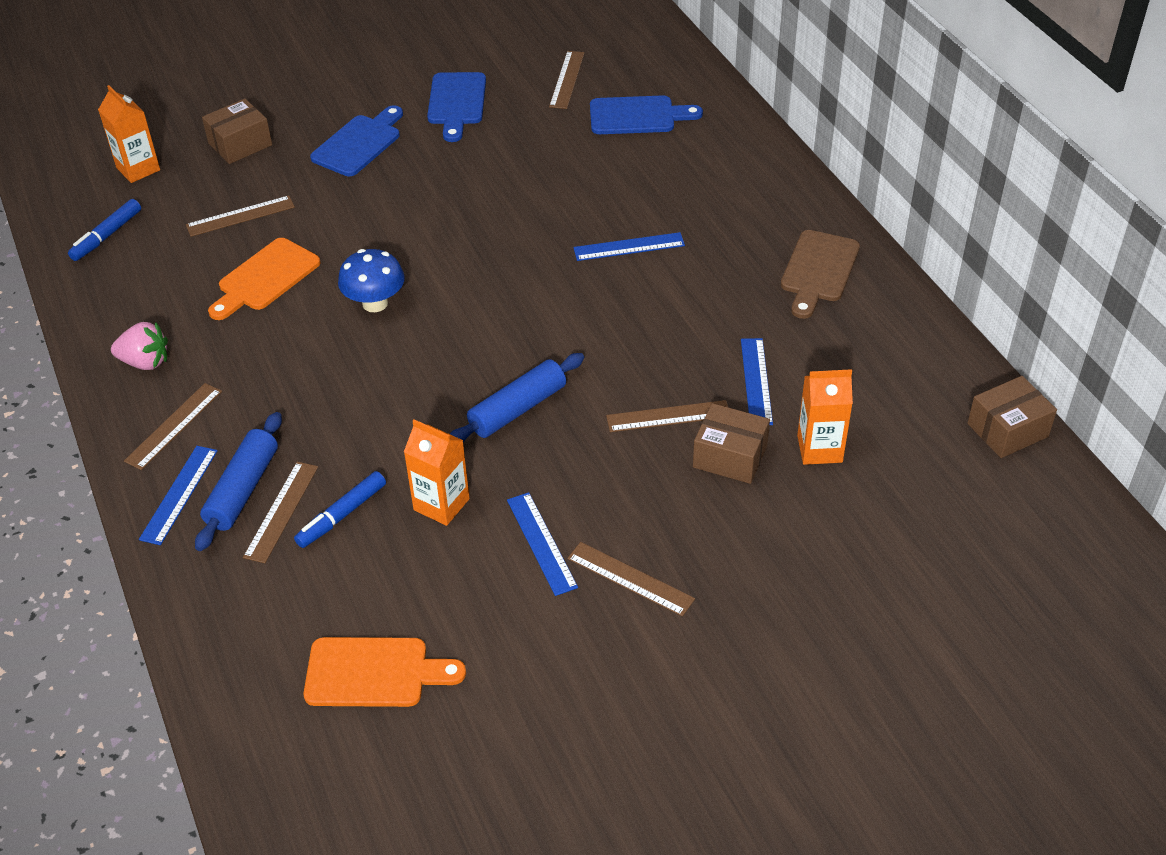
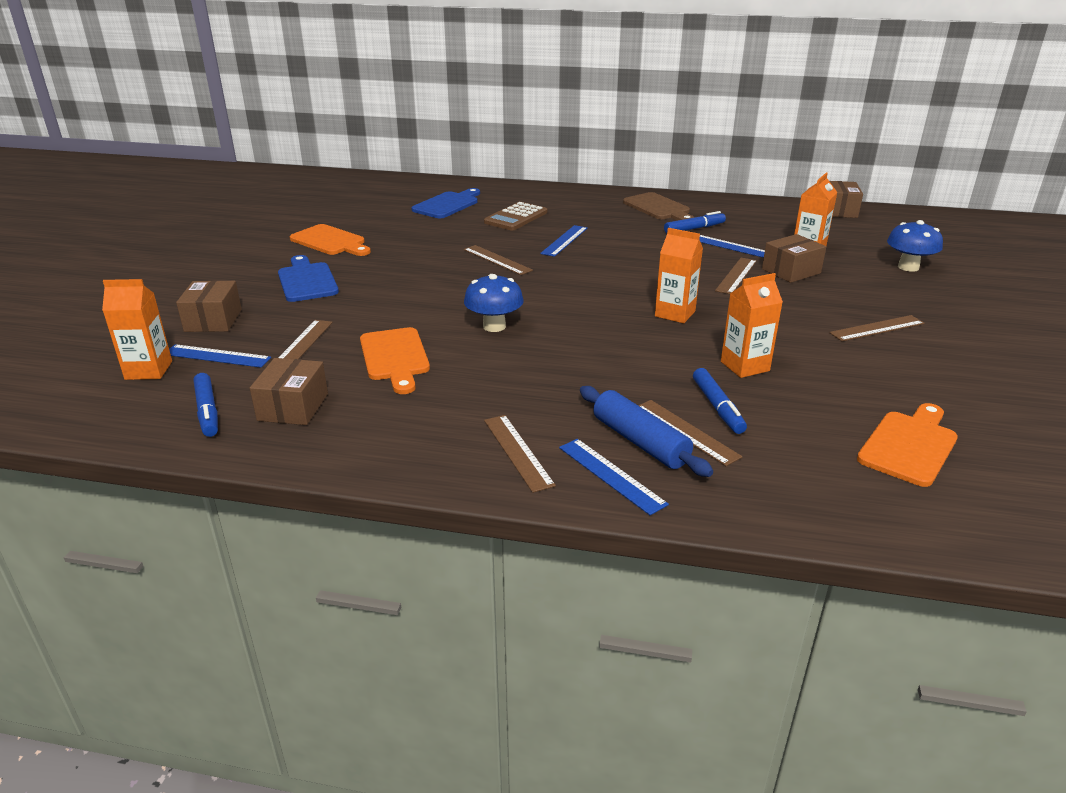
camera: 55 degrees left, 15 degrees down
pink strawberry [111,322,168,370] -> none
blue cutting board [427,72,486,142] -> orange cutting board [290,224,371,256]
blue rolling pin [450,353,584,442] -> orange carton [655,228,703,323]
blue ruler [507,492,578,596] -> blue ruler moved to [169,344,271,368]
brown ruler [549,51,585,109] -> brown ruler moved to [464,245,533,275]
none -> brown box [250,358,328,425]
none -> brown calculator [484,202,547,230]
none -> blue marker [664,211,726,233]
none -> blue mushroom [887,220,943,272]

